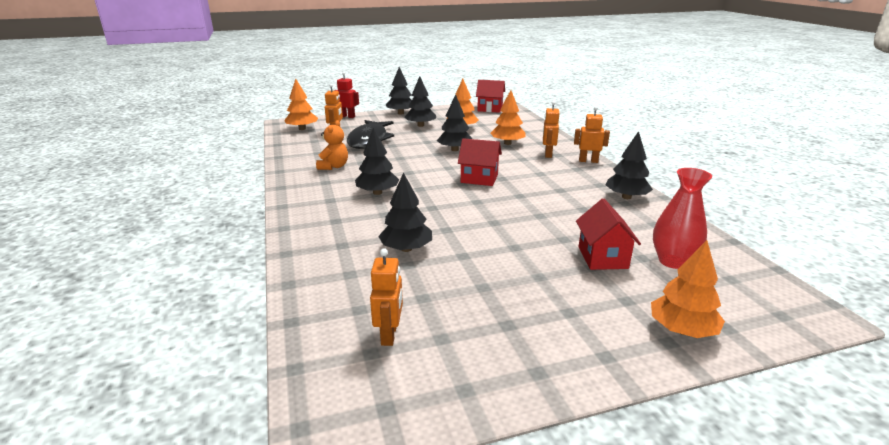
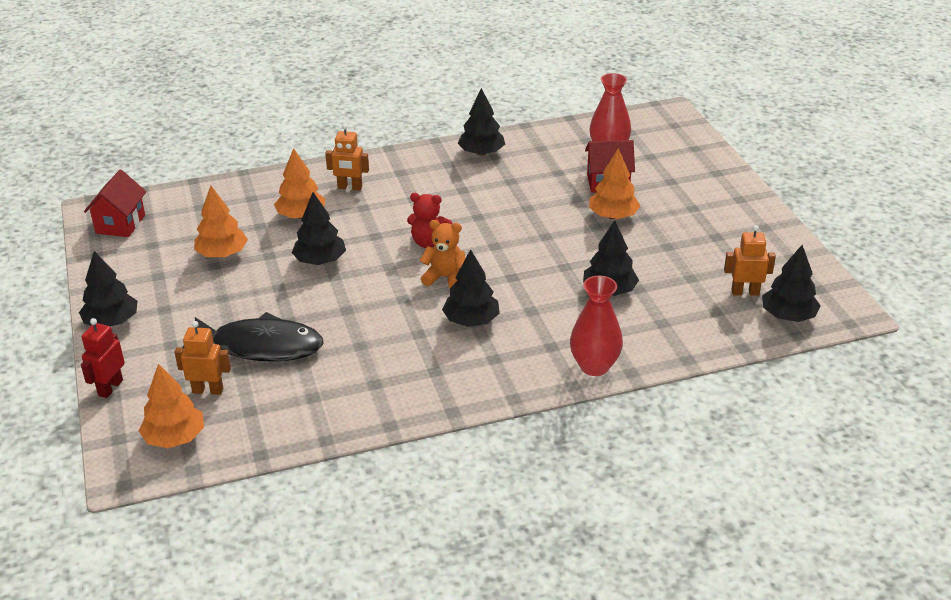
camera: 90 degrees left, 10 degrees up
orange teddy bear [316,120,348,170] -> orange teddy bear moved to [420,220,465,288]
black tree [405,76,436,127] -> black tree moved to [762,245,821,322]
red house [458,138,502,186] -> red teddy bear [407,193,452,248]
orange robot [574,106,610,163] -> none
orange tree [651,240,725,338] -> orange tree moved to [589,148,641,219]
none -> red vase [570,276,623,376]

